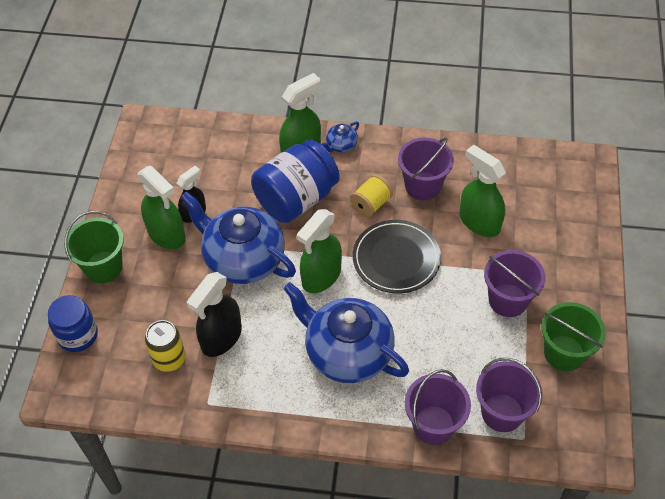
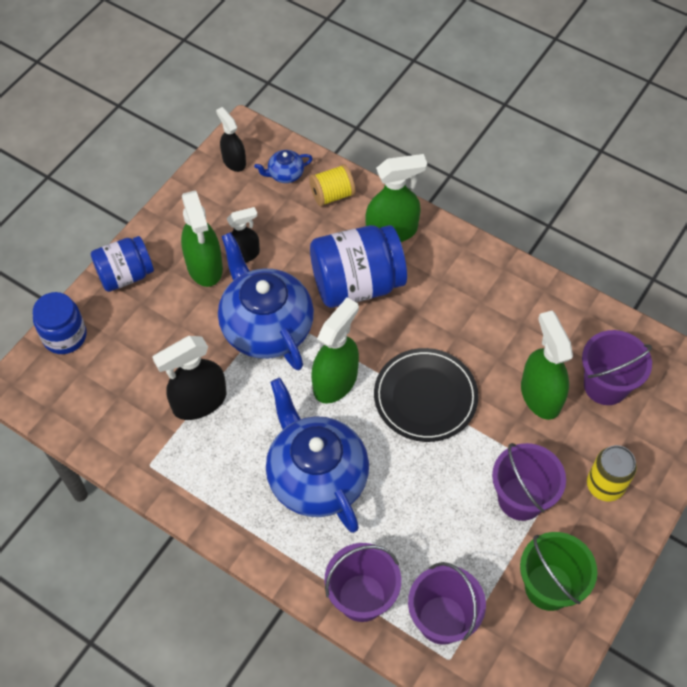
camera: 25 degrees right, 5 degrees up
green bucket [64,211,124,283] -> blue jar [91,236,154,292]
yellow can [145,320,186,372] -> yellow can moved to [587,445,637,501]
green spray bottle [297,209,342,293] -> green spray bottle turned 150 degrees clockwise [311,297,359,404]
blue teapot [321,121,359,152] -> blue teapot moved to [254,150,313,183]
yellow spool [350,174,393,217] -> yellow spool moved to [309,164,355,207]
purple bucket [398,138,454,201] -> purple bucket moved to [582,330,652,405]
none -> black spray bottle [216,107,246,172]

